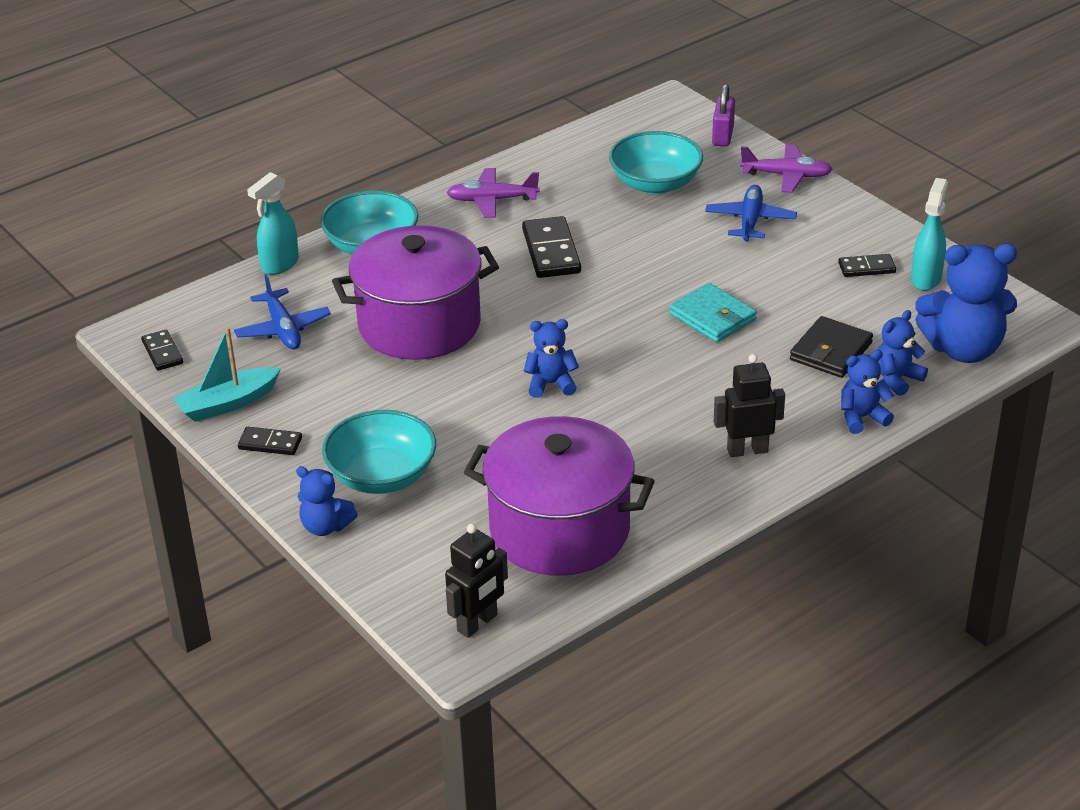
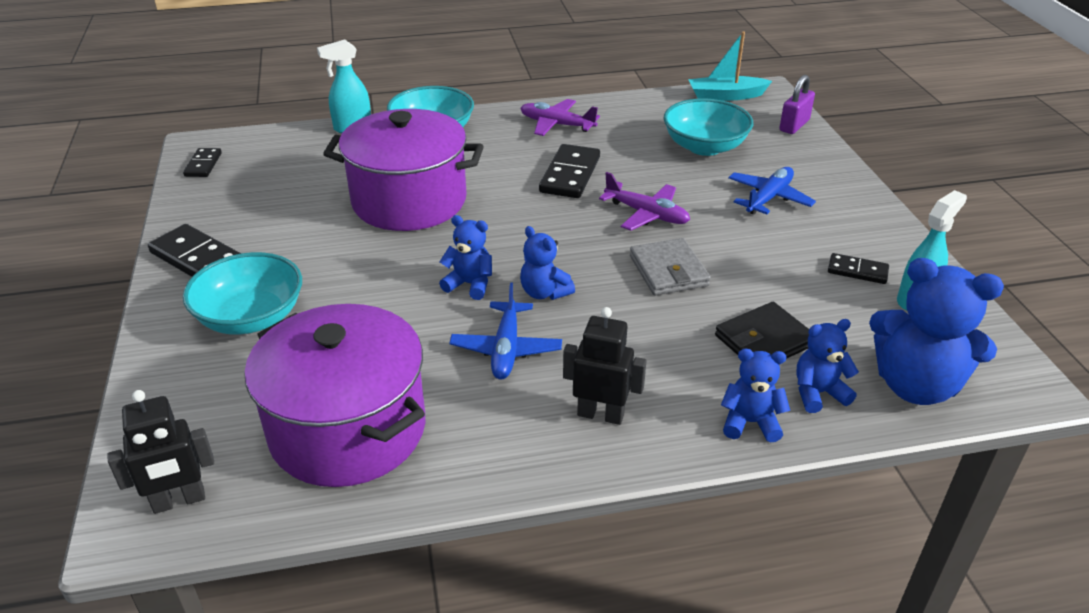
camera: 25 degrees right, 0 degrees up
turquoise boat [173,327,281,422] -> turquoise boat moved to [688,31,772,101]
blue plane [234,274,331,349] -> blue plane moved to [449,282,562,380]
black domino [238,427,302,455] -> black domino [148,224,241,277], size x1.72
blue teddy bear [296,466,358,536] -> blue teddy bear moved to [520,226,575,300]
turquoise wallet [669,283,757,342] -> grey wallet [630,238,711,296]
purple plane [740,144,833,193] -> purple plane moved to [599,172,690,231]

